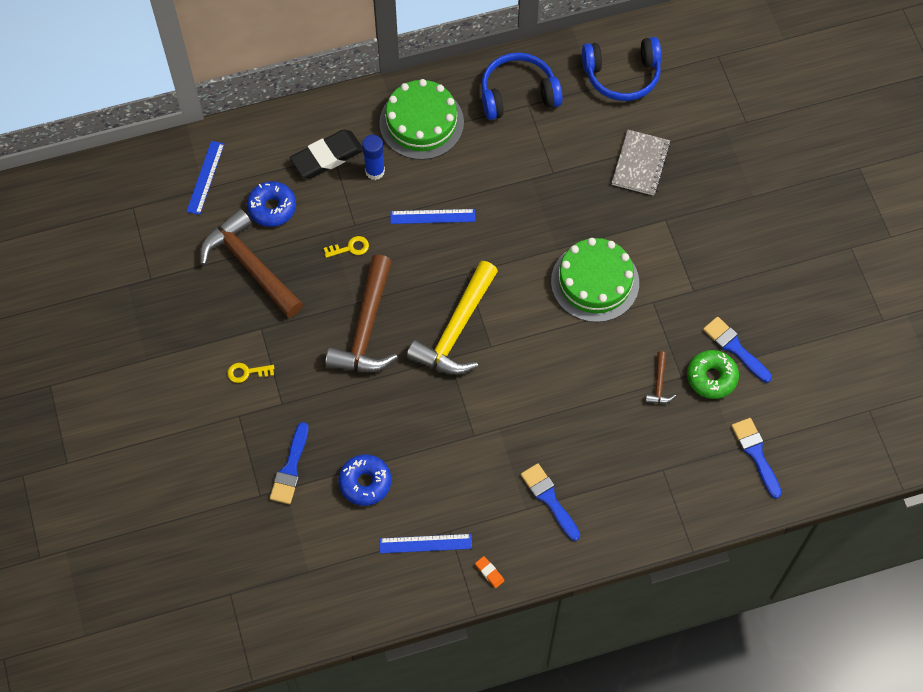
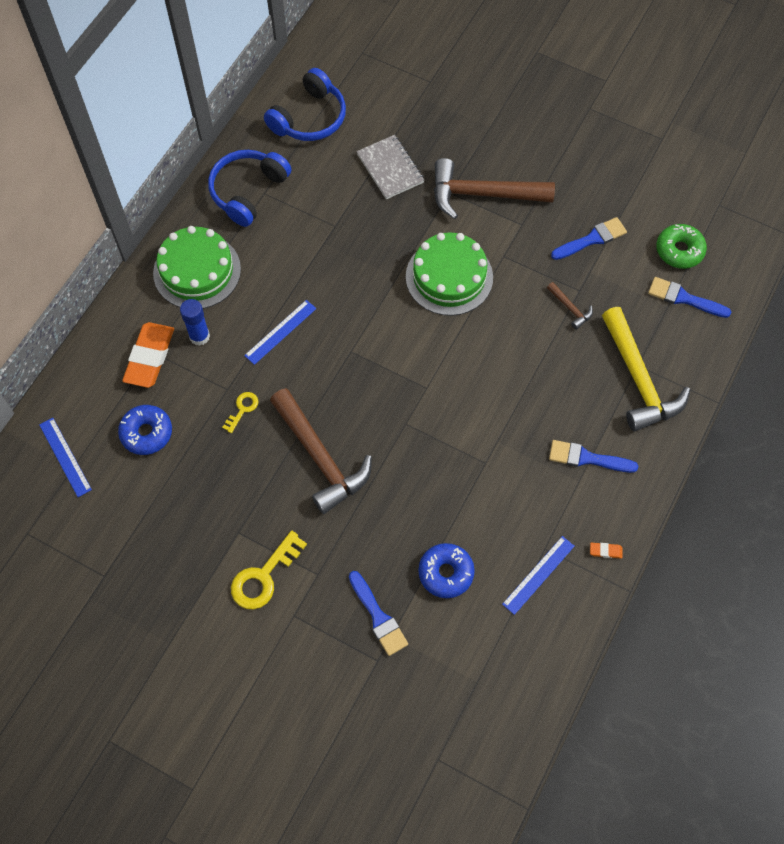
camera: 45 degrees left, 0 degrees up
brown hammer [200,209,303,318] -> brown hammer moved to [434,158,555,219]
yellow key [227,363,275,383] -> yellow key [231,531,307,610], size x1.81
black eraser [290,130,363,178] -> orange eraser [122,322,174,388]
yellow hammer [406,261,498,375] -> yellow hammer moved to [602,307,690,431]
green donut [687,350,739,399] -> green donut moved to [656,224,707,269]
blue brush [703,317,772,383] -> blue brush turned 150 degrees clockwise [551,217,627,260]

